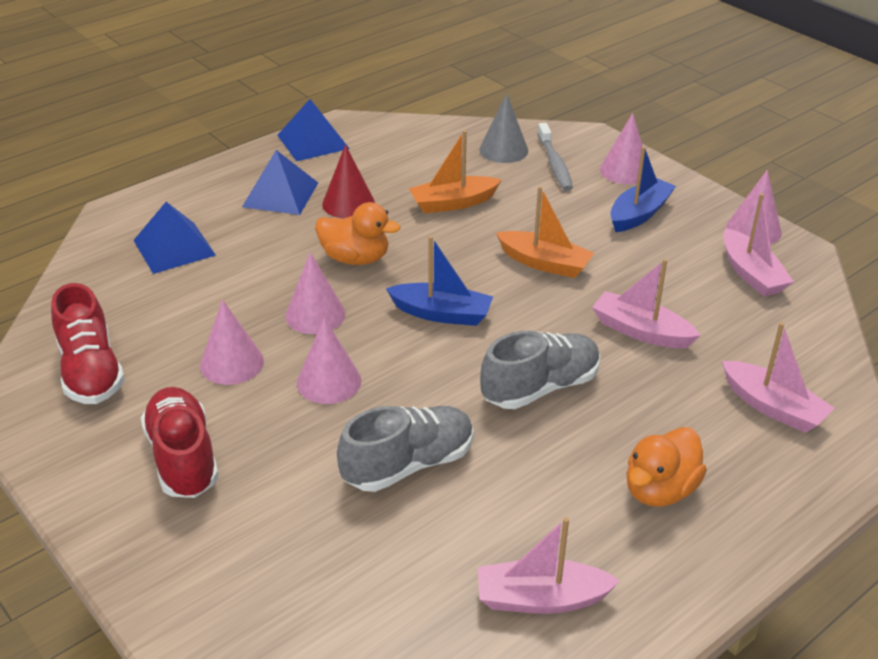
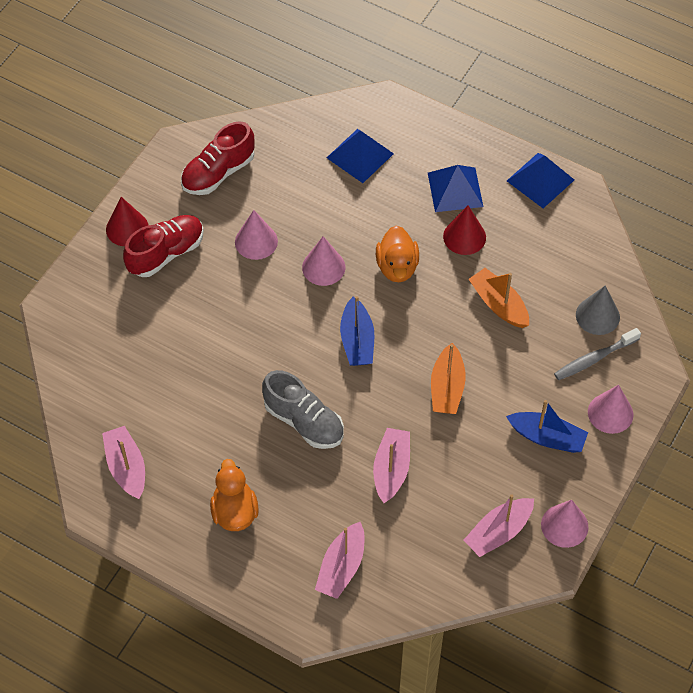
camera: 70 degrees right, 20 degrees up
pink cone [297,318,361,404] -> none
grey shoe [337,406,474,492] -> none
orange duck [626,427,707,507] -> orange duck turned 60 degrees clockwise [210,459,259,531]
none -> red cone [106,197,149,246]

